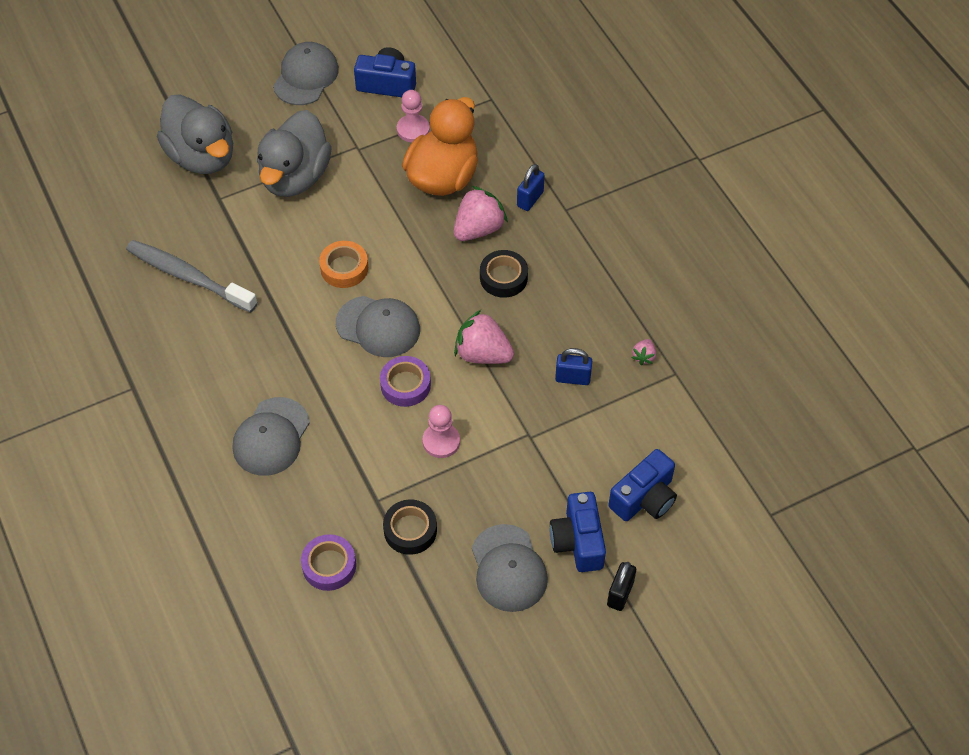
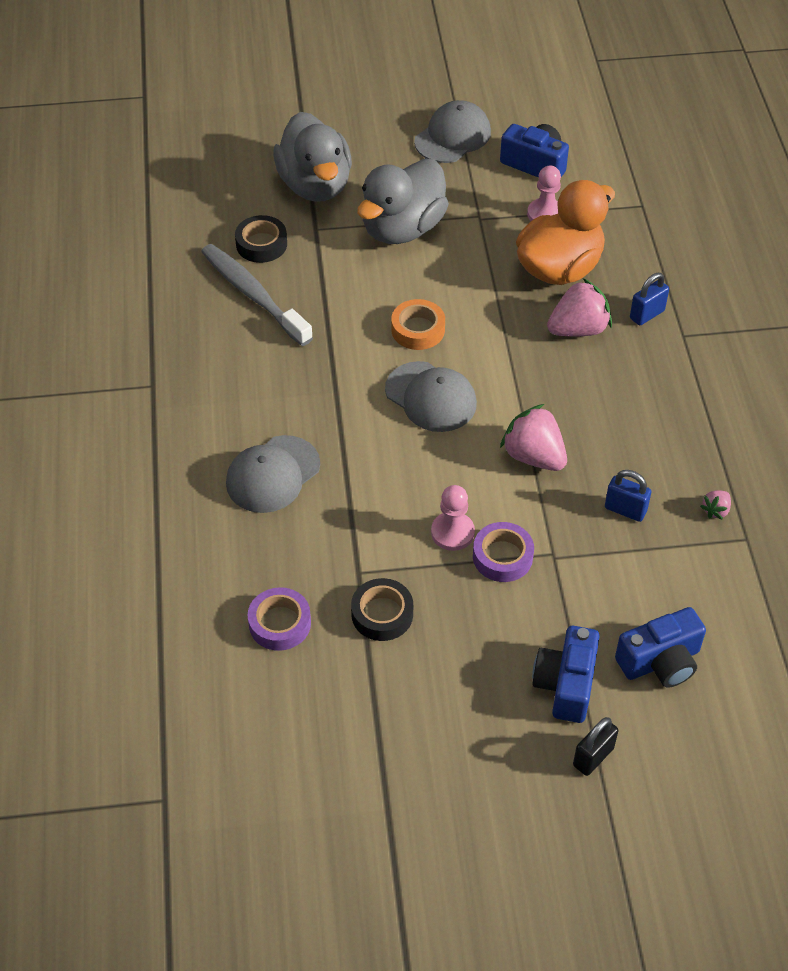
camera: 20 degrees right, 5 degrees down
purple tape [380,356,431,407] -> purple tape moved to [473,522,534,582]
grey cap [472,524,548,612] -> none
black tape [480,250,528,298] -> black tape moved to [235,215,287,263]

